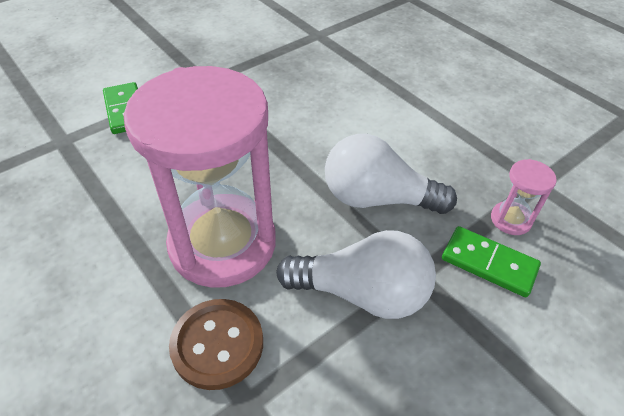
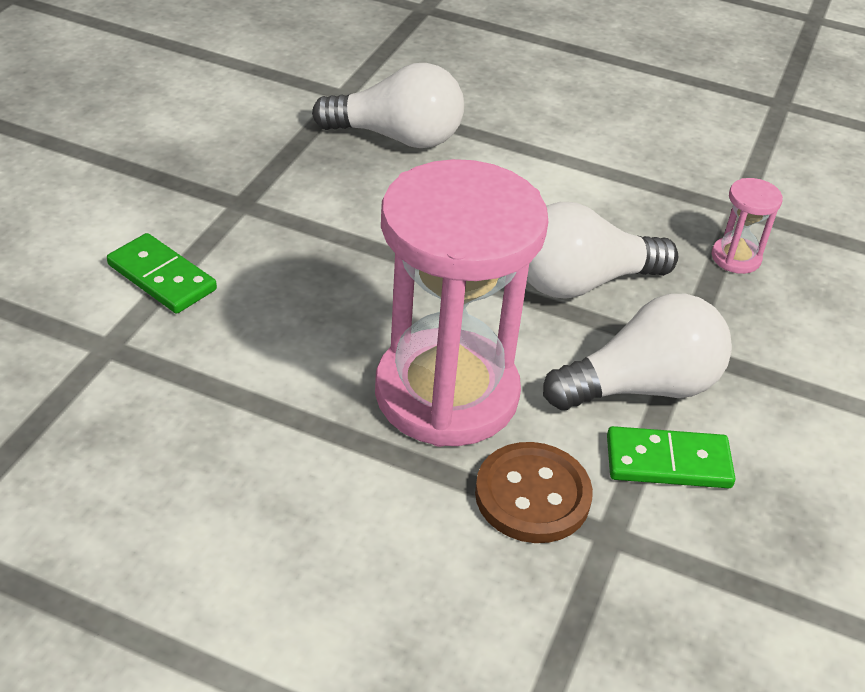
camera: 30 degrees left, 5 degrees down
green domino [442,226,541,297] -> green domino moved to [607,426,735,488]
none -> white light bulb [312,63,464,148]

